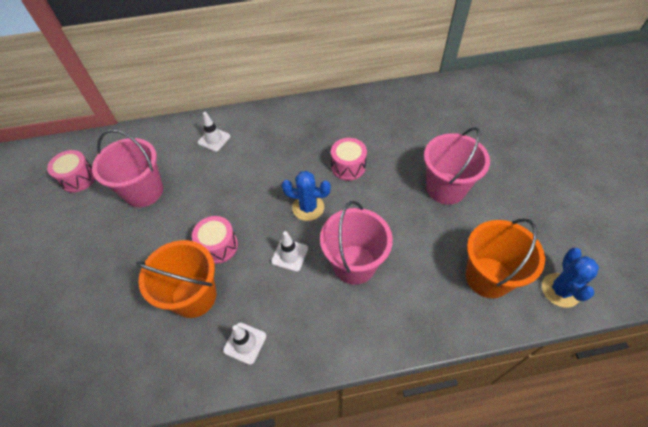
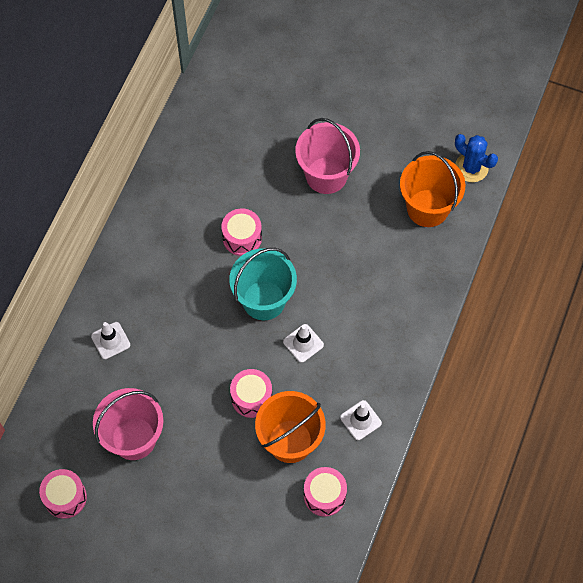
camera: 60 degrees left, 10 degrees up
blue cactus [282,171,331,221] -> turquoise bucket [229,248,297,320]
pink bucket [320,201,393,285] -> none
none -> pink drum [304,467,347,517]

